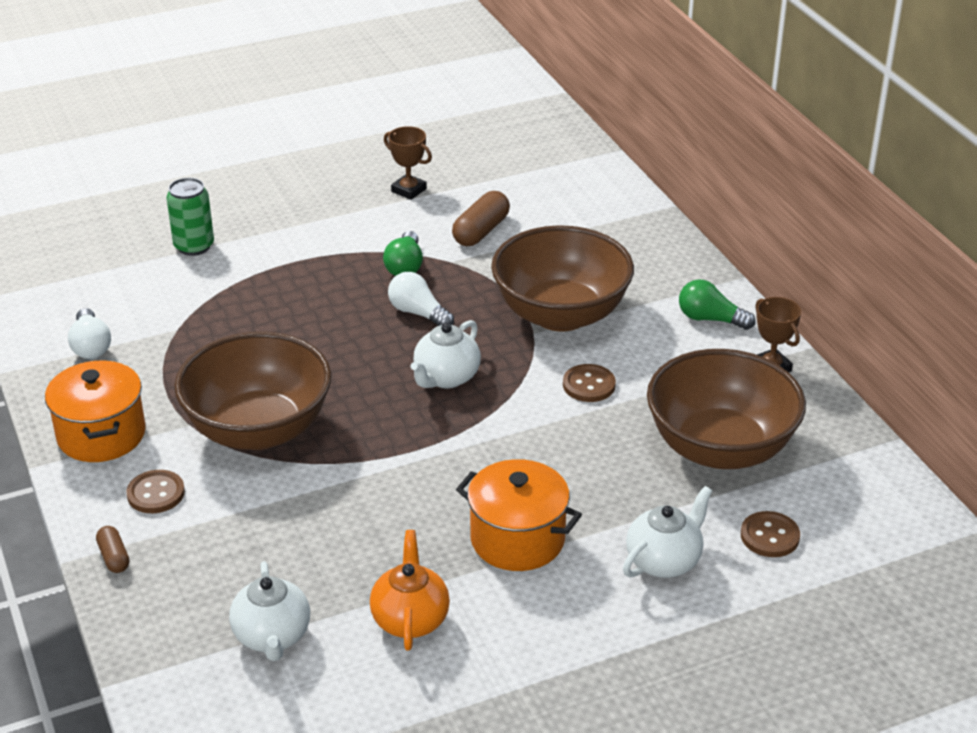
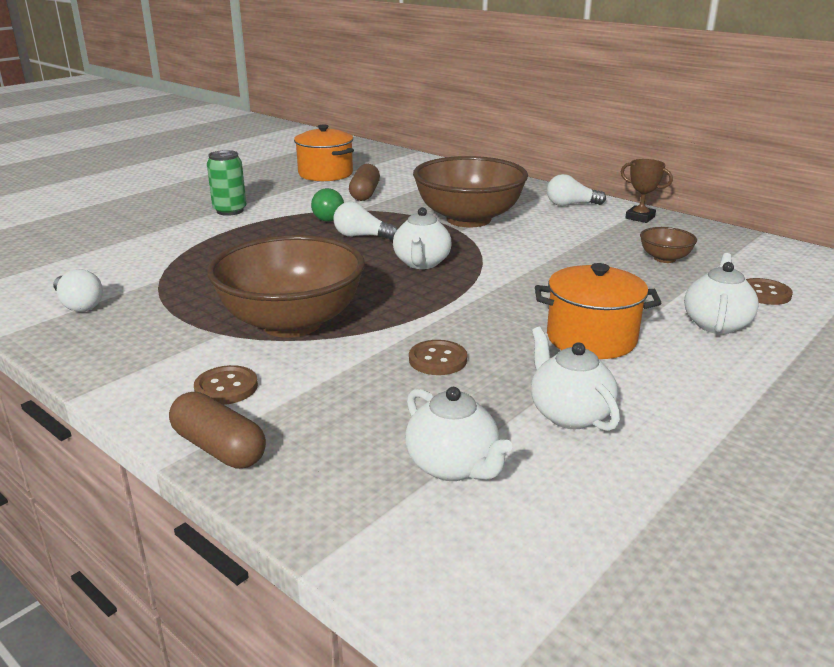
camera: 25 degrees left, 10 degrees down
orange pot [45,360,146,462] -> orange pot moved to [294,124,354,181]
brown capsule [96,526,129,573] -> brown capsule [169,392,266,469], size x1.73
green can [166,178,214,256] -> green can moved to [207,150,247,216]
orange teapot [370,530,450,651] -> white teapot [531,327,620,431]
brown trophy [384,126,432,200] -> none
brown button [563,364,616,402] -> brown button moved to [409,340,467,375]
brown bowl [647,349,806,469] -> brown bowl [640,227,697,263], size x0.43
green light bulb [679,279,755,330] -> white light bulb [547,174,606,206]

